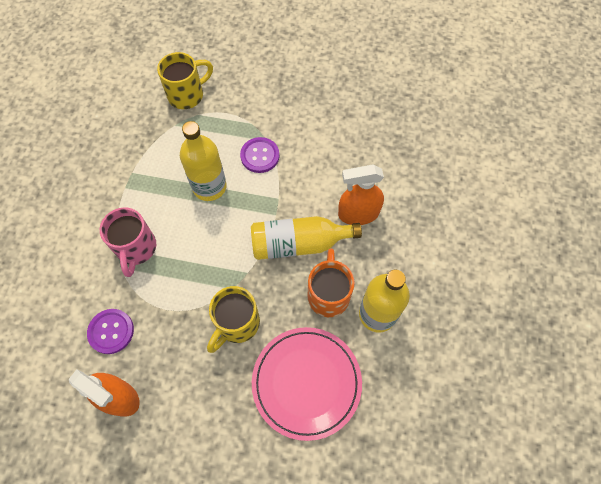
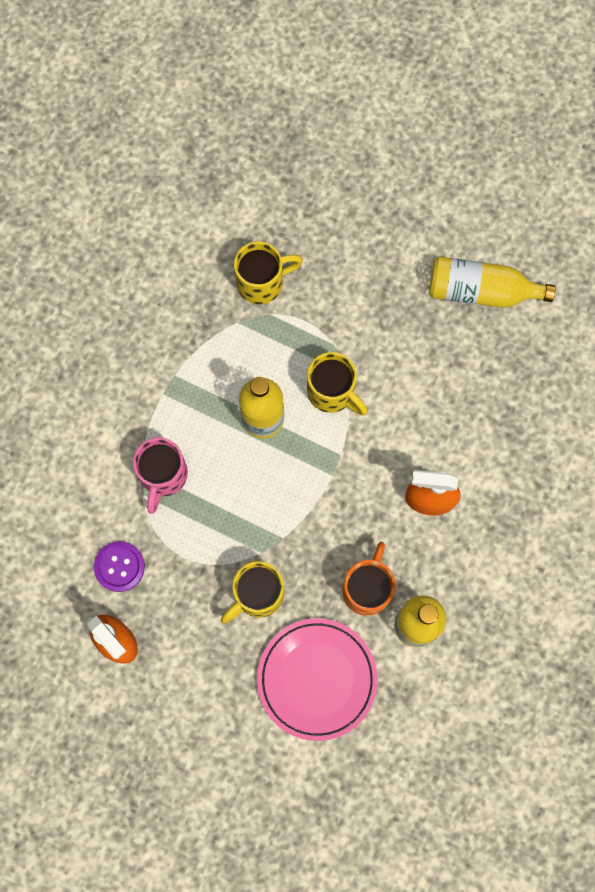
camera: 15 degrees right, 10 degrees up
purple button [240,137,279,173] -> yellow mug [307,352,367,415]
yellow bottle [251,216,362,260] -> yellow bottle moved to [429,256,555,308]

